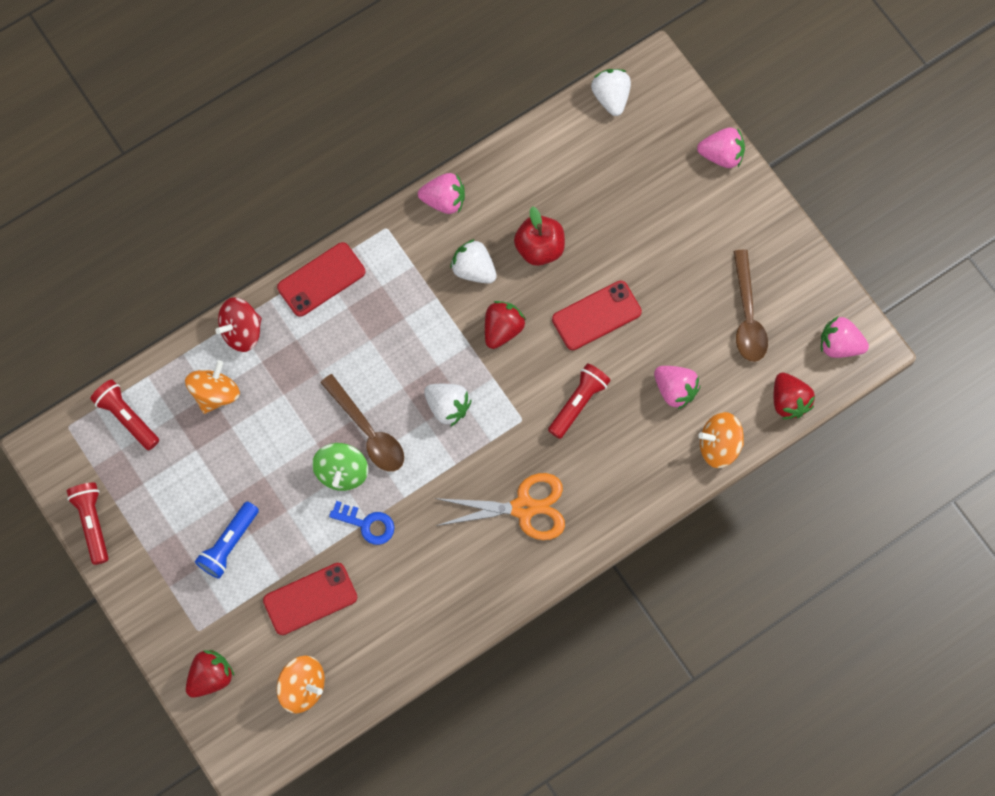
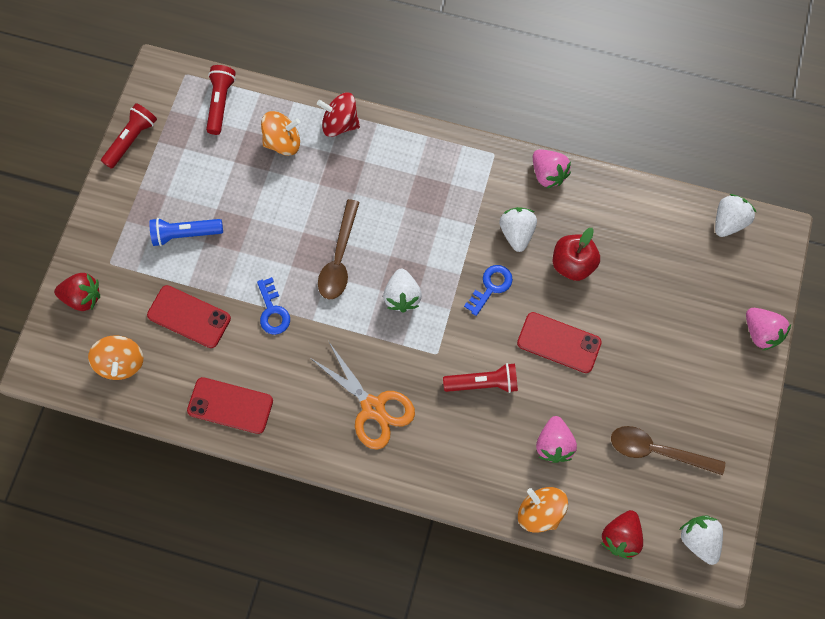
camera: 50 degrees right, 0 degrees up
red phone [277,242,365,317] -> red phone moved to [187,377,273,434]
green spinning top [312,443,369,491] -> none
red strawberry [485,301,526,349] -> blue key [464,265,513,316]
brown spoon [733,250,768,362] -> brown spoon turned 60 degrees clockwise [611,426,725,475]
pink strawberry [821,316,869,358] -> white strawberry [679,515,723,565]

